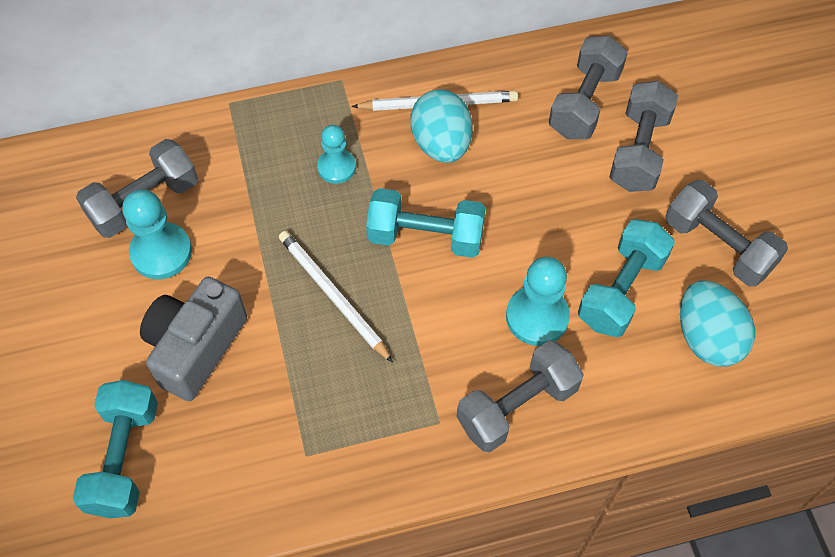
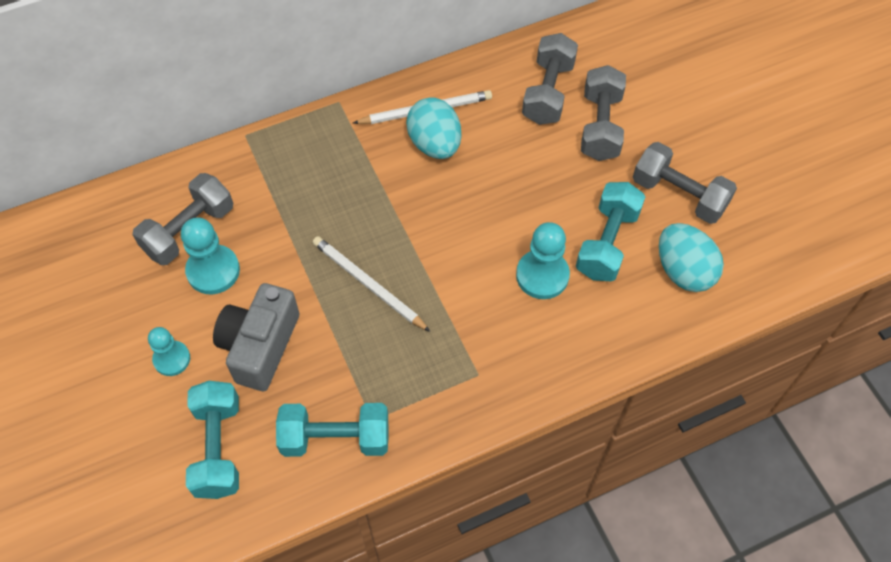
camera: 10 degrees left, 0 degrees up
turquoise pawn [317,125,356,184] -> turquoise pawn moved to [148,327,190,376]
turquoise dumbbell [366,188,486,258] -> turquoise dumbbell moved to [276,403,389,457]
grey dumbbell [457,340,584,452] -> none

